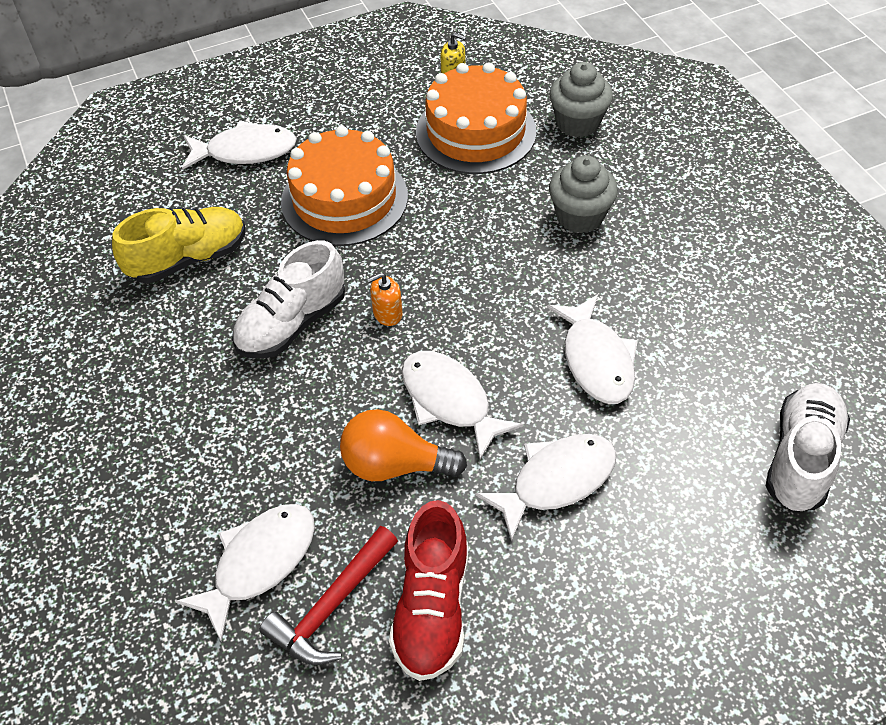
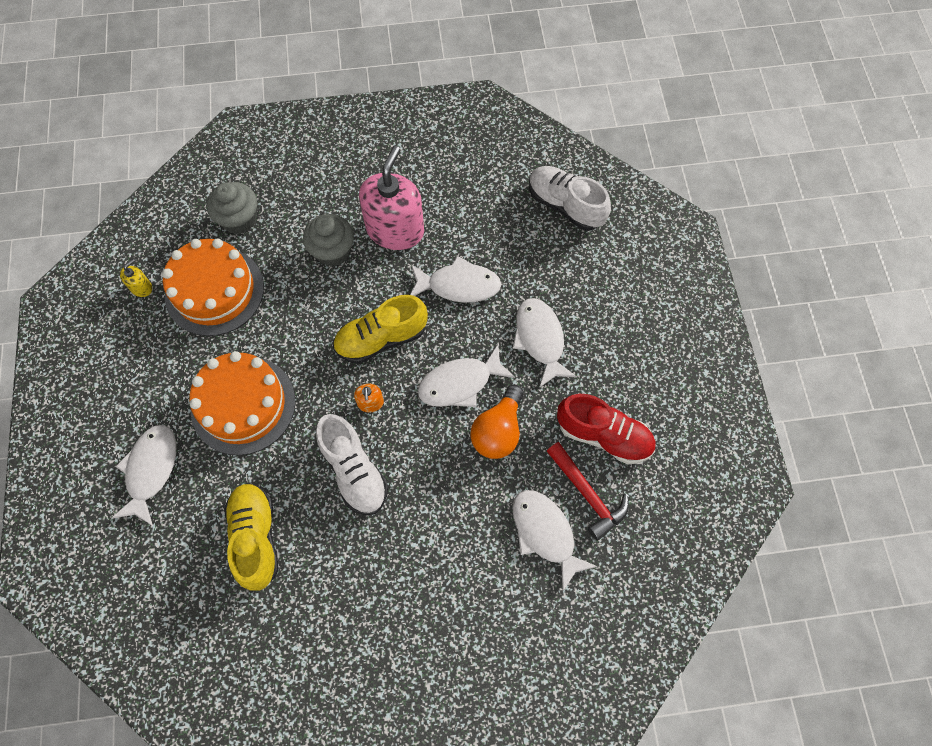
camera: 75 degrees left, 15 degrees up
none -> yellow shoe [333,295,428,364]
none -> pink soap dispenser [359,146,424,250]

